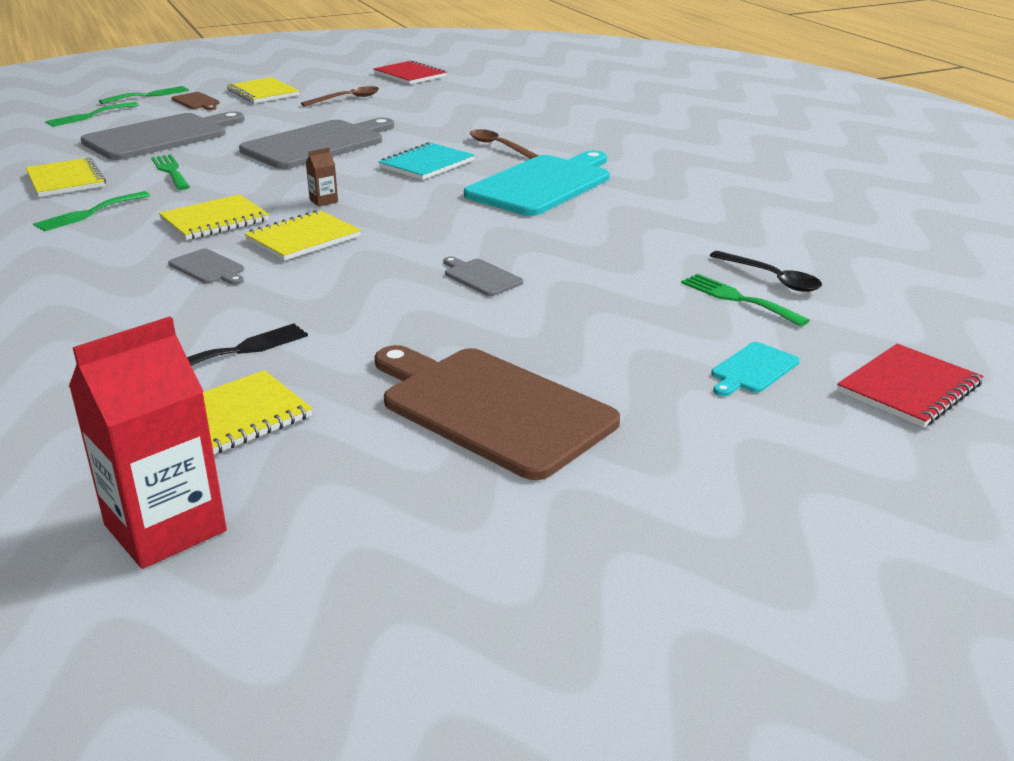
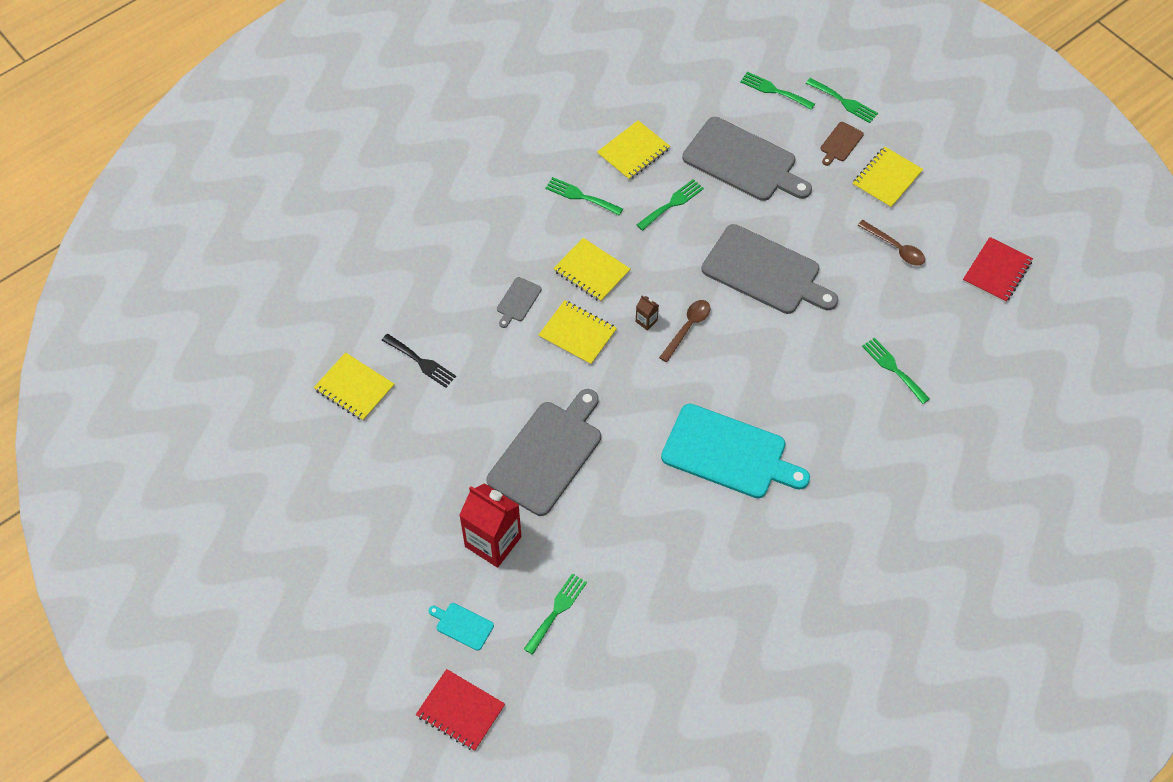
camera: 75 degrees right, 30 degrees up
red carton [69,317,227,569] -> red carton moved to [459,483,521,568]
brown cutting board [374,345,620,480] -> none
turquoise notebook [378,142,475,180] -> none
grey cutting board [444,257,523,296] -> grey cutting board [486,389,601,516], size x2.32
brown spoon [470,129,539,159] -> brown spoon moved to [659,300,711,362]
black spoon [710,251,822,292] -> none
none -> green fork [862,338,930,404]

